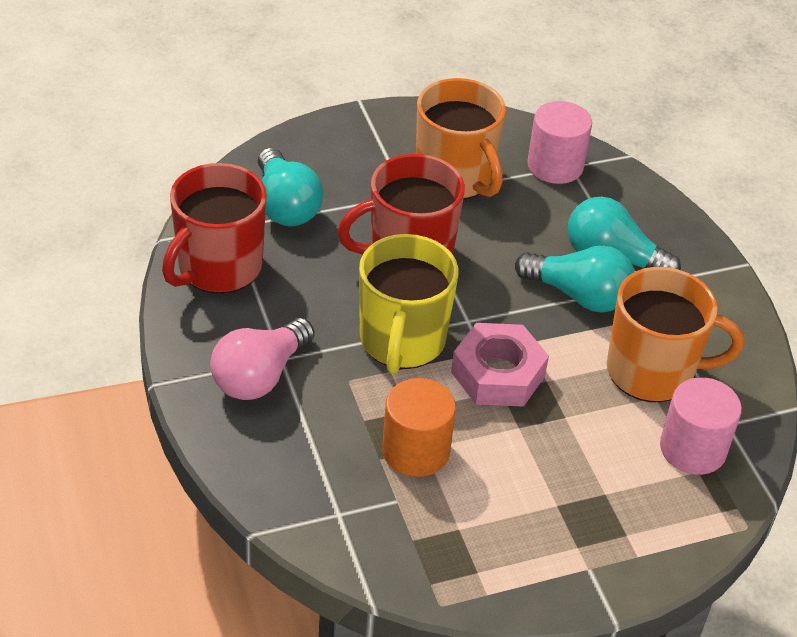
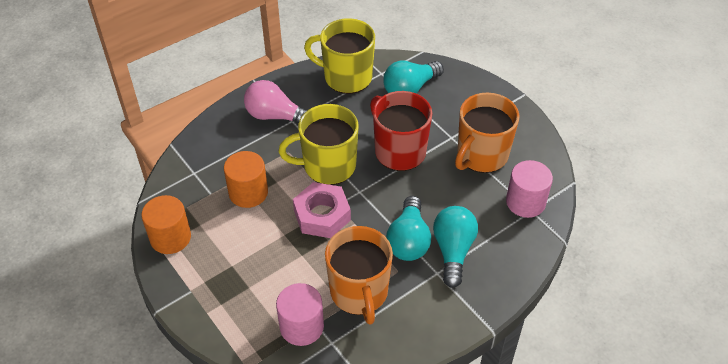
camera: 75 degrees right, 5 degrees up
red mug [162,163,267,294] -> yellow mug [304,18,375,94]
none -> orange cylinder [141,195,191,254]

